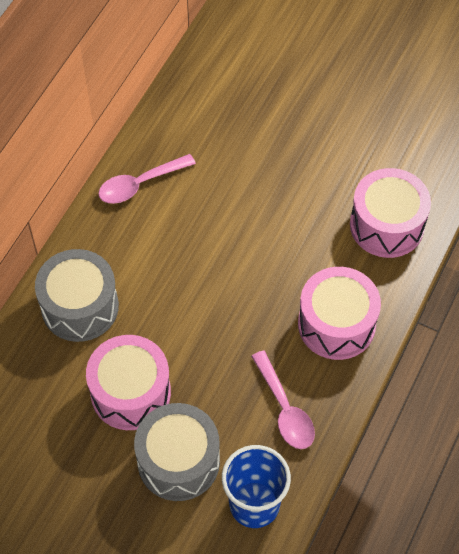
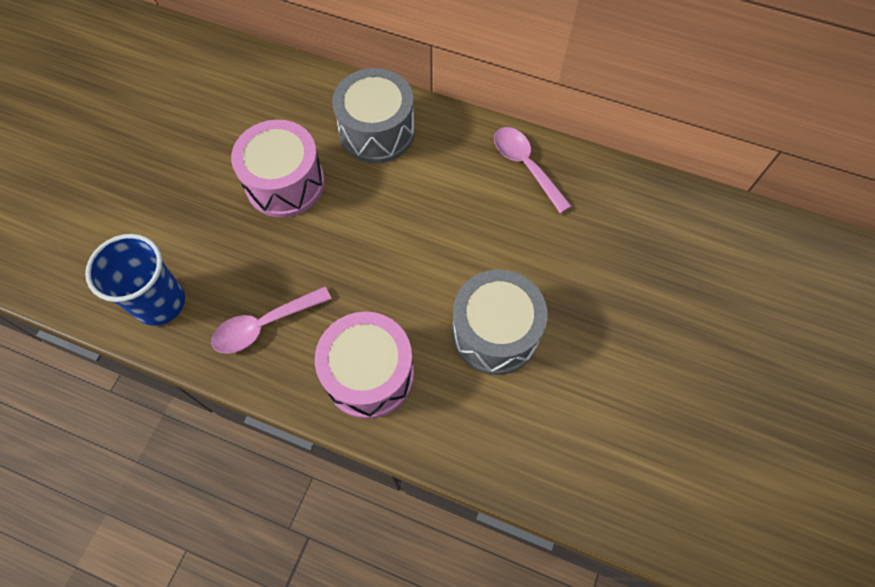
camera: 85 degrees right, 5 degrees up
grey drum [134,403,220,501] -> grey drum moved to [452,269,547,375]
pink drum [350,168,431,258] -> none

